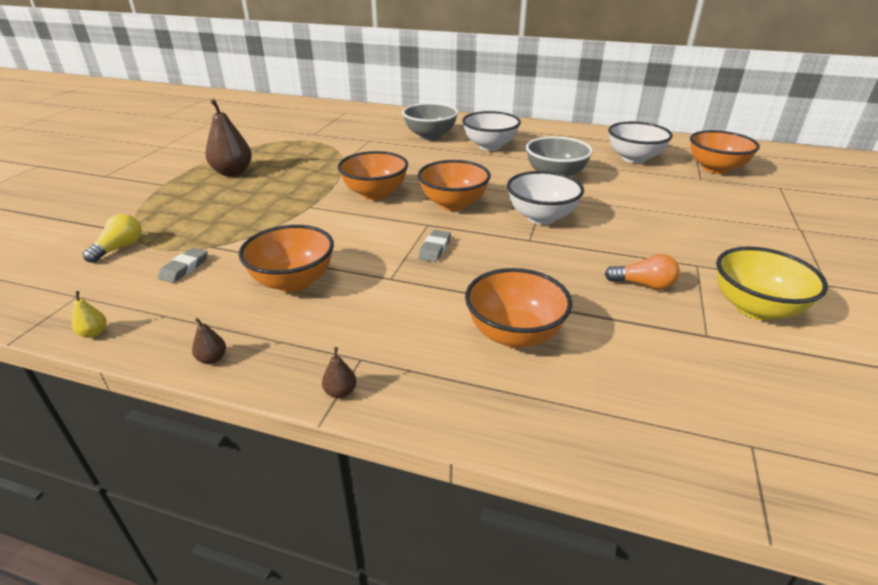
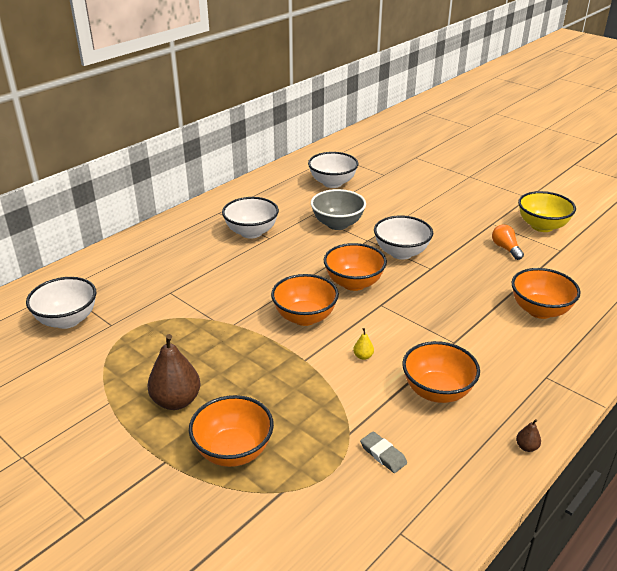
camera: 65 degrees left, 0 degrees up
yellow pear [72,291,106,338] -> yellow pear moved to [353,328,374,360]
yellow light bulb [83,214,142,263] -> none
brown pear [322,347,356,399] -> none
grey bowl [402,103,458,140] -> none
grey eraser [418,230,451,262] -> none
orange light bulb [605,254,680,290] -> orange light bulb turned 60 degrees counterclockwise [492,224,524,260]
orange bowl [690,130,760,174] -> orange bowl moved to [189,395,274,467]
none -> white bowl [26,277,96,329]

